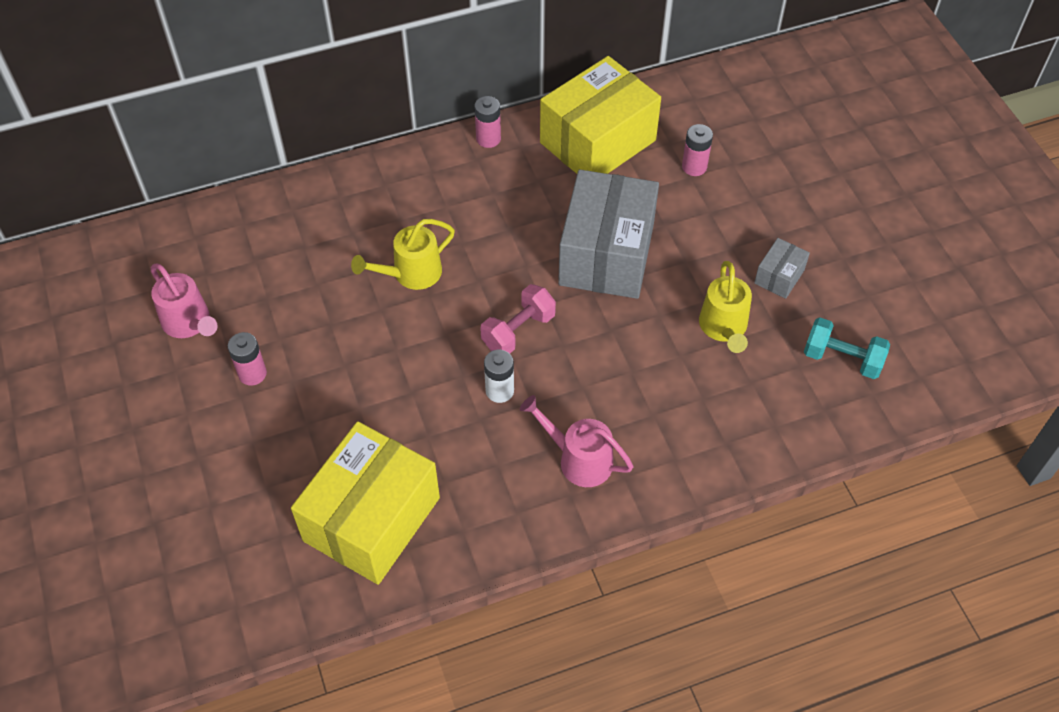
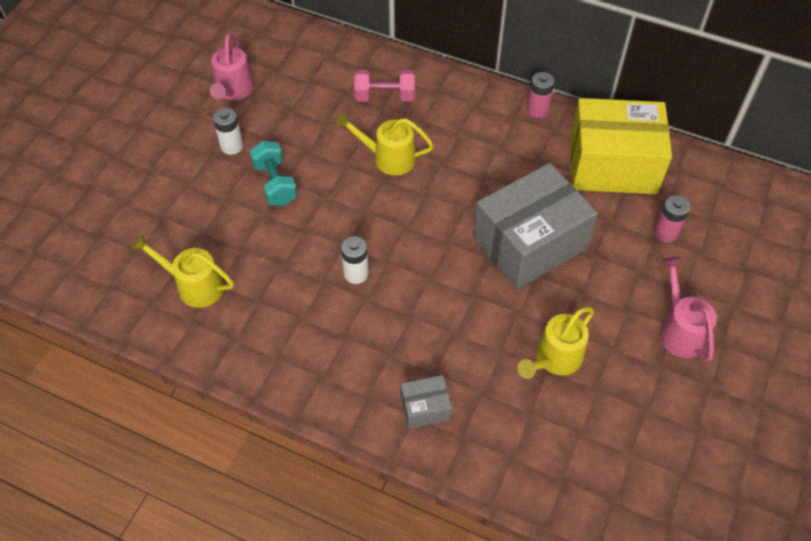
camera: 45 degrees right, 0 degrees up
pink battery [228,332,267,386] -> white battery [213,108,243,155]
yellow box [291,421,440,585] -> yellow watering can [131,234,234,308]
pink dumbbell [480,284,556,354] -> pink dumbbell moved to [354,70,415,102]
pink watering can [520,395,633,487] -> pink watering can moved to [660,257,717,361]
grey box [754,238,810,299] -> grey box moved to [401,375,452,429]
turquoise dumbbell [804,318,890,379] -> turquoise dumbbell moved to [250,141,297,206]

